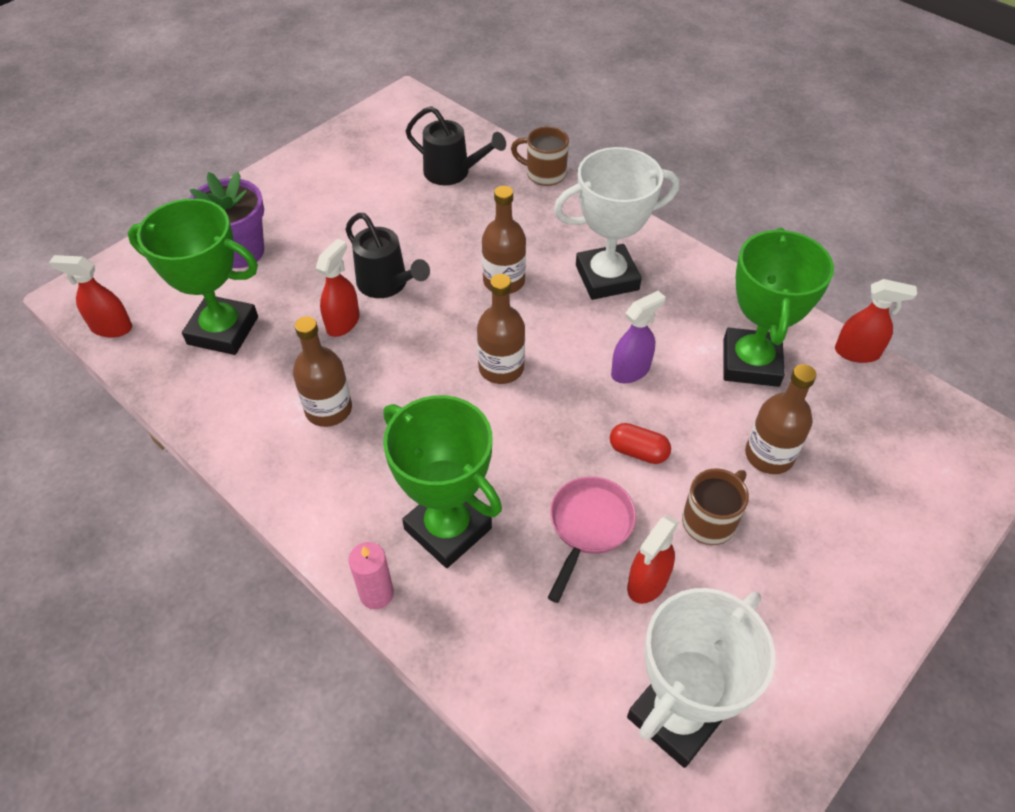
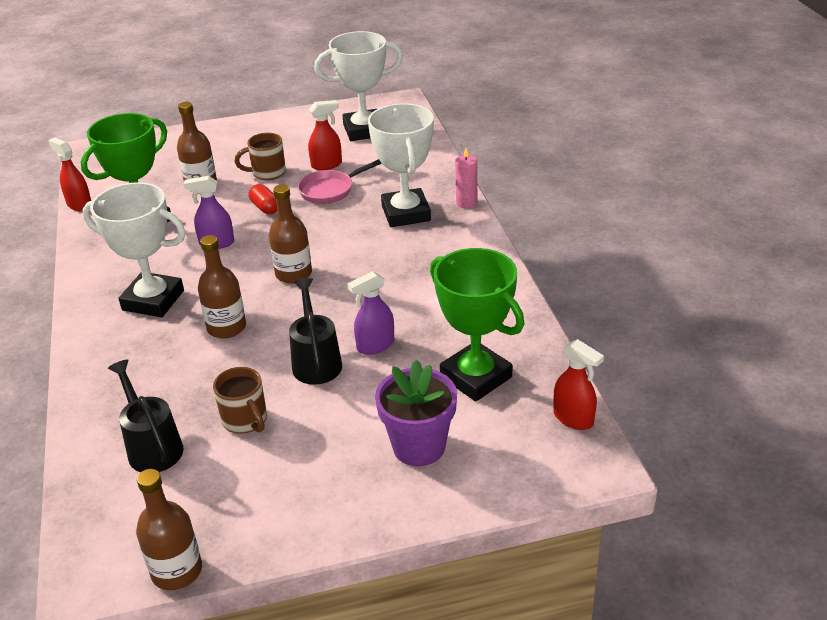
camera: 145 degrees left, 15 degrees down
brown bottle [293,316,352,427] -> brown bottle moved to [136,469,202,590]
red spray bottle [316,239,360,337] -> purple spray bottle [347,271,394,355]
green trophy [383,395,502,568] -> white trophy [368,103,434,227]
brown mug [511,126,569,186] -> brown mug moved to [213,367,267,434]

